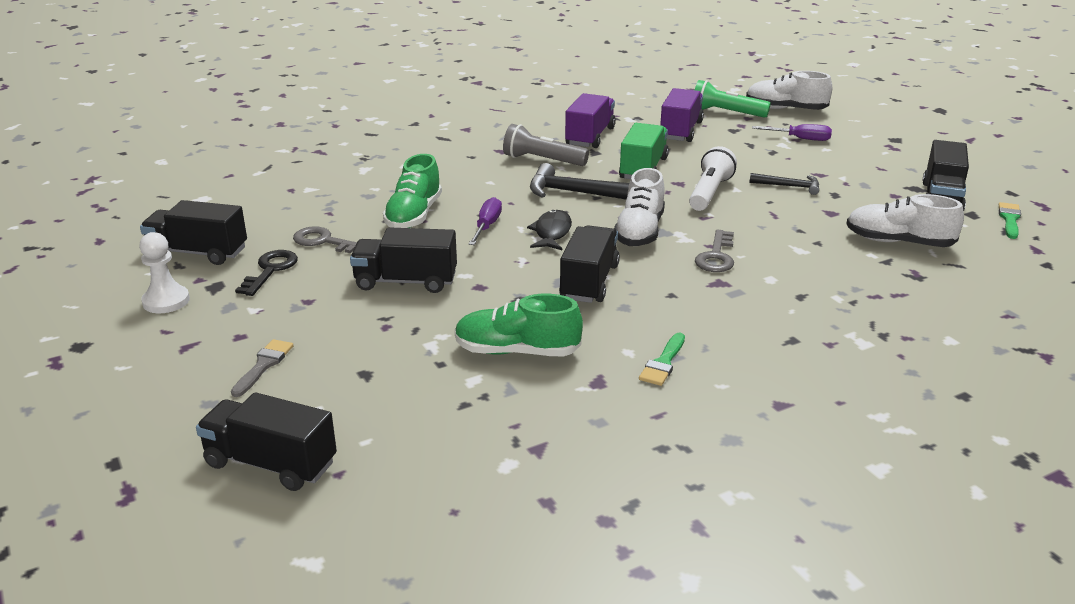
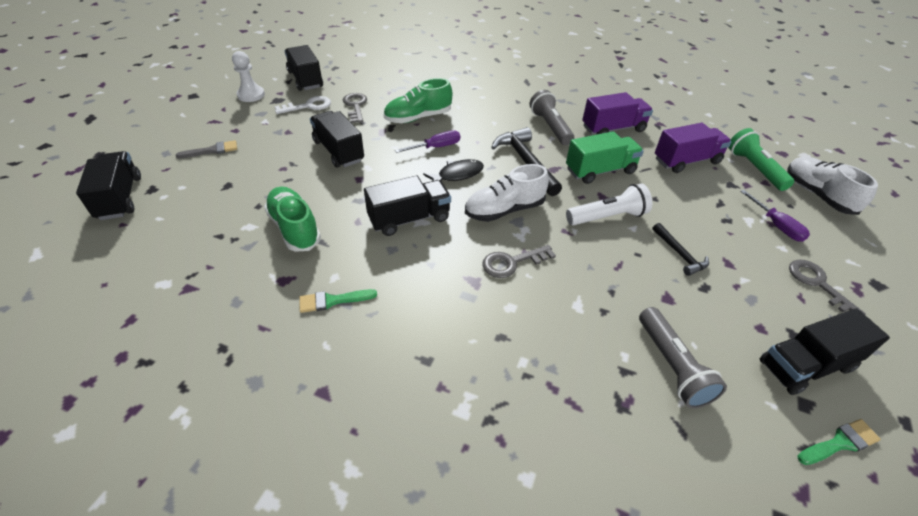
camera: 50 degrees right, 15 degrees up
black key [235,250,298,296] -> white key [275,96,331,114]
white shoe [846,194,964,247] -> grey flashlight [639,307,727,409]
none -> grey key [789,260,866,314]

